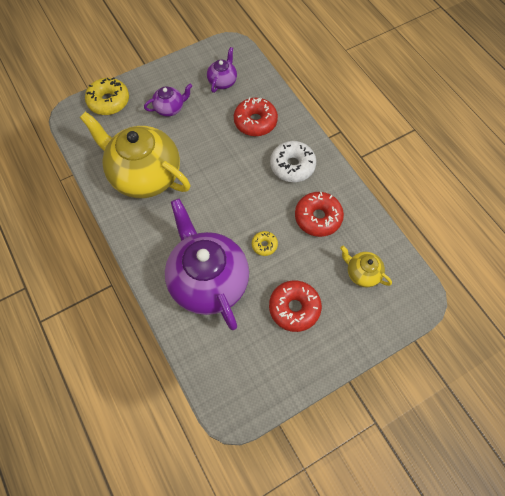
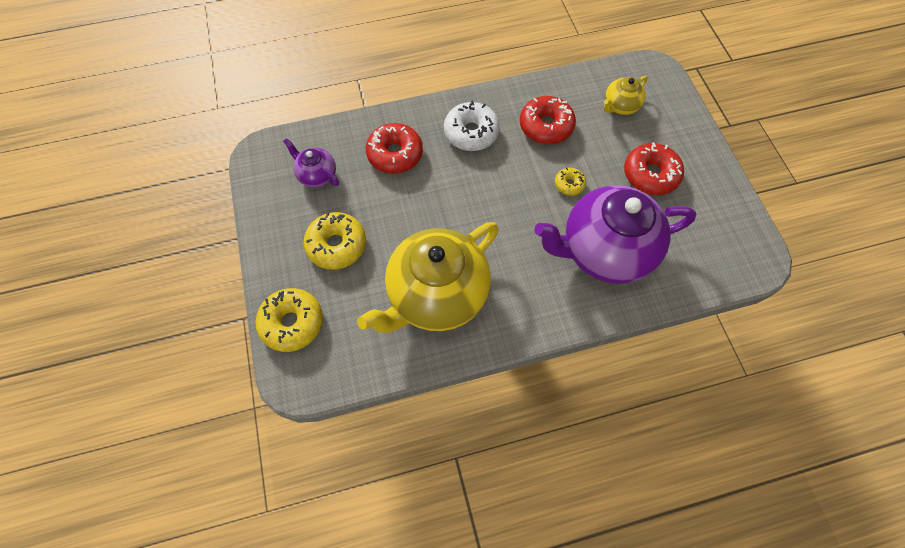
camera: 75 degrees left, 0 degrees up
purple teapot [144,84,192,117] -> yellow donut [303,212,366,270]

